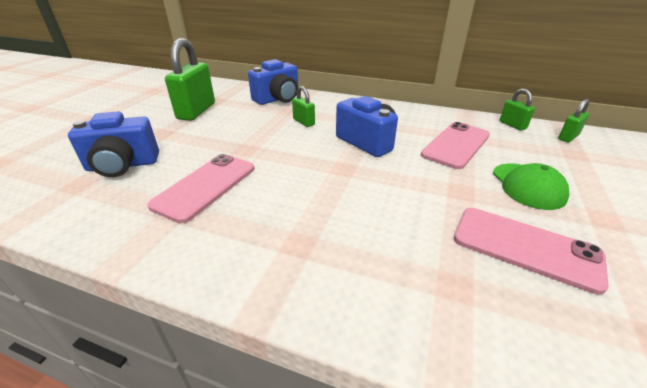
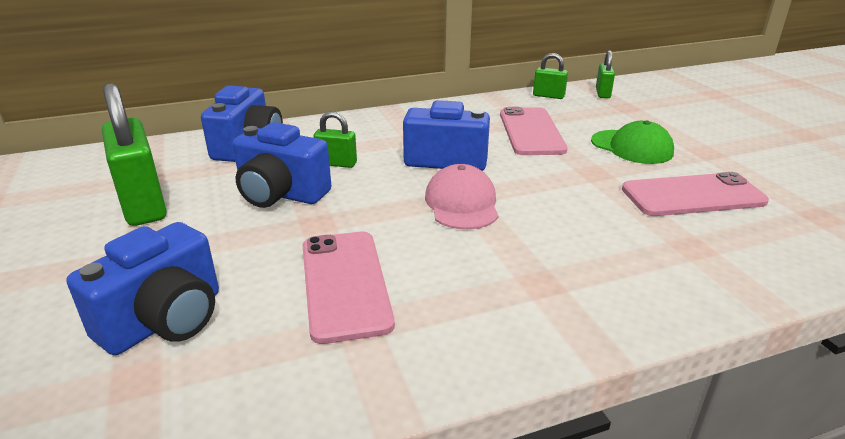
camera: 40 degrees left, 5 degrees down
none -> blue camera [233,122,331,208]
none -> pink cap [425,164,499,230]

